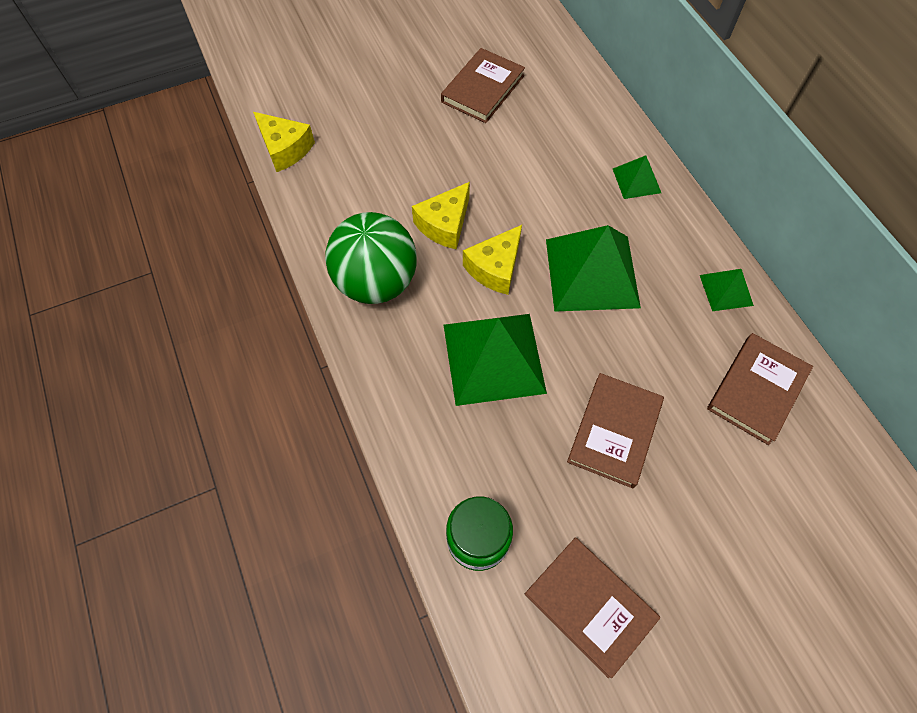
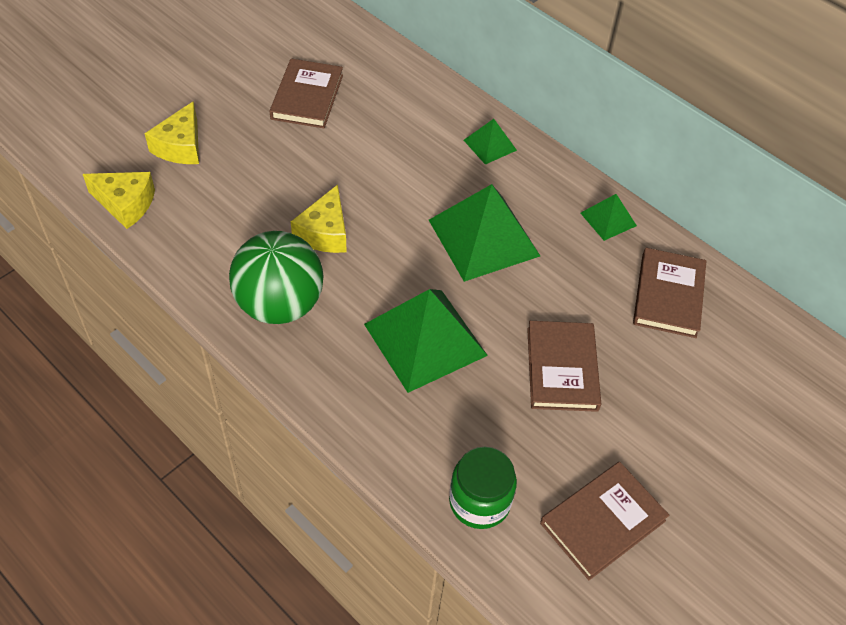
camera: 25 degrees left, 10 degrees down
yellow cheese [463,225,522,295] -> yellow cheese moved to [144,101,199,164]
brown book [525,538,660,678] -> brown book turned 60 degrees counterclockwise [540,462,669,580]

